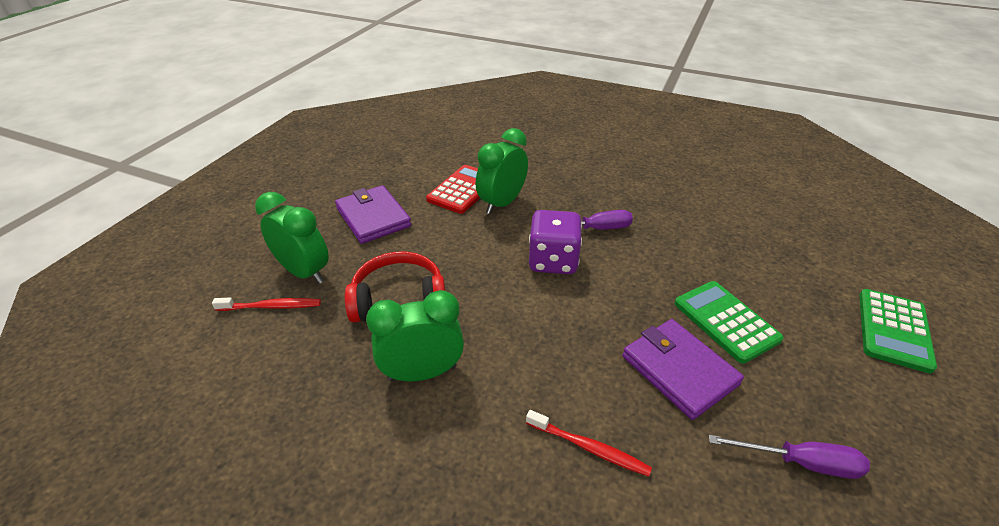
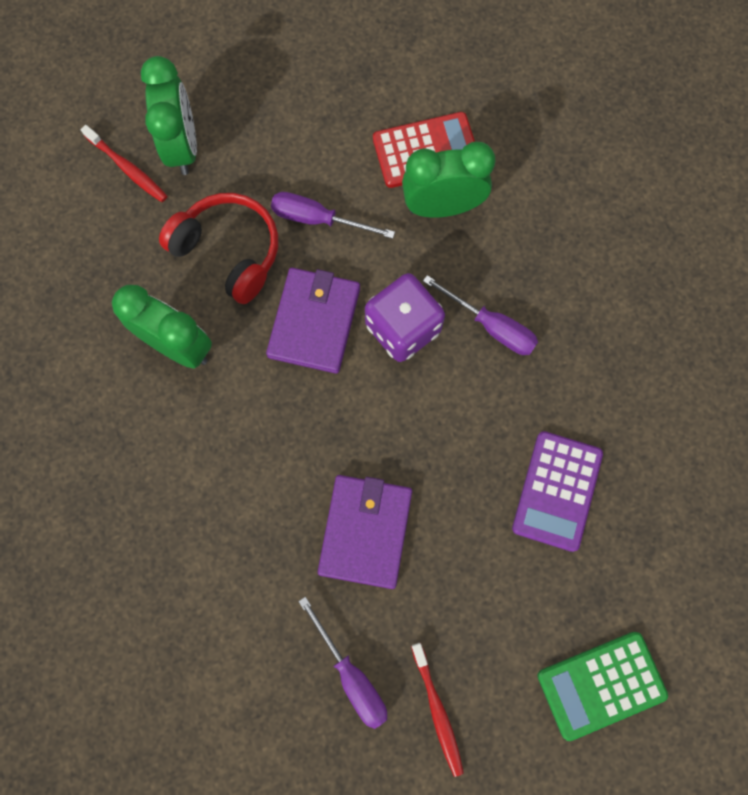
camera: 45 degrees right, 35 degrees up
purple wallet [335,185,411,244] -> purple wallet moved to [266,268,360,374]
red toothbrush [526,410,652,477] -> red toothbrush moved to [411,643,464,777]
green calculator [674,281,784,364] -> none
none -> purple screwdriver [271,192,395,239]
none -> purple calculator [512,431,603,552]

